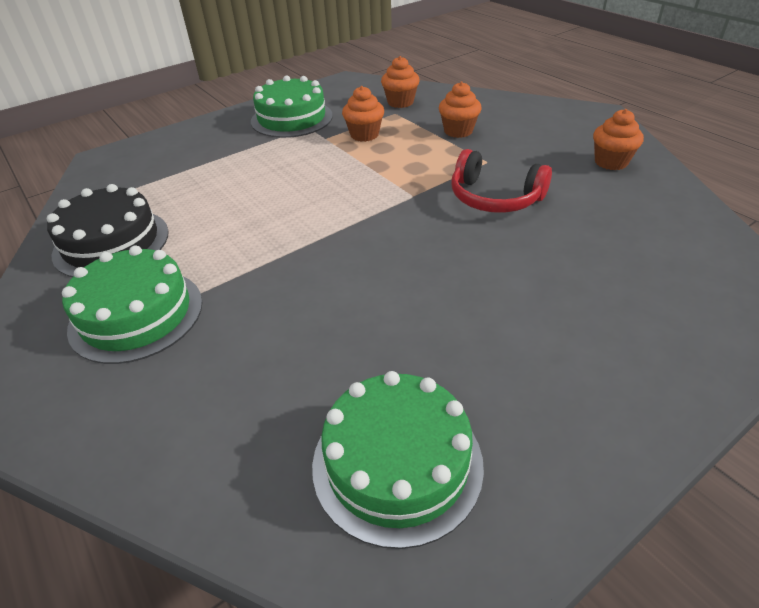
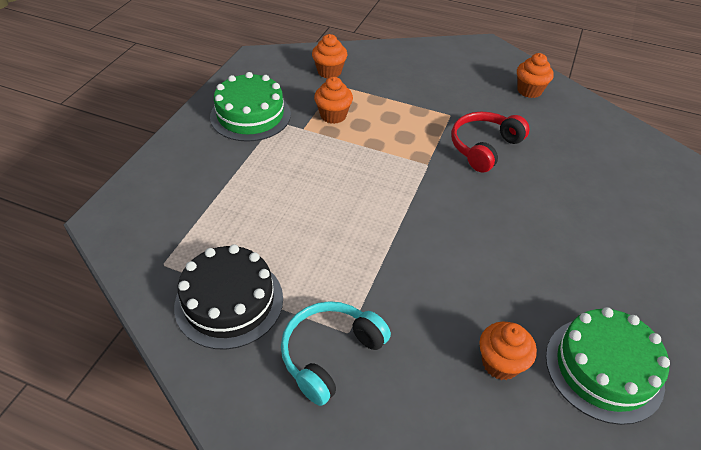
camera: 35 degrees left, 5 degrees up
green cake [62,246,202,364] -> turquoise headphones [281,301,391,406]
orange cupcake [439,82,482,138] -> orange cupcake moved to [479,322,537,380]
red headphones [452,149,552,213] -> red headphones turned 135 degrees clockwise [451,112,530,173]

